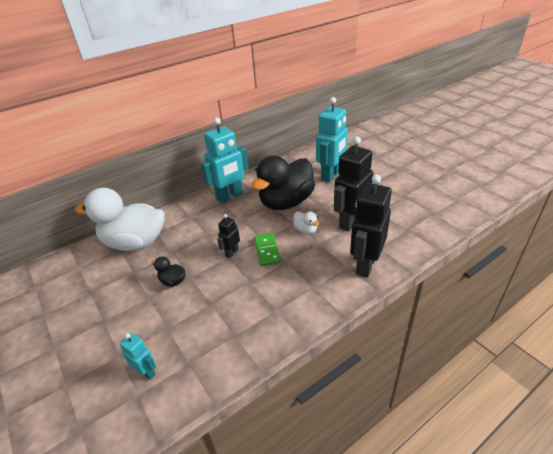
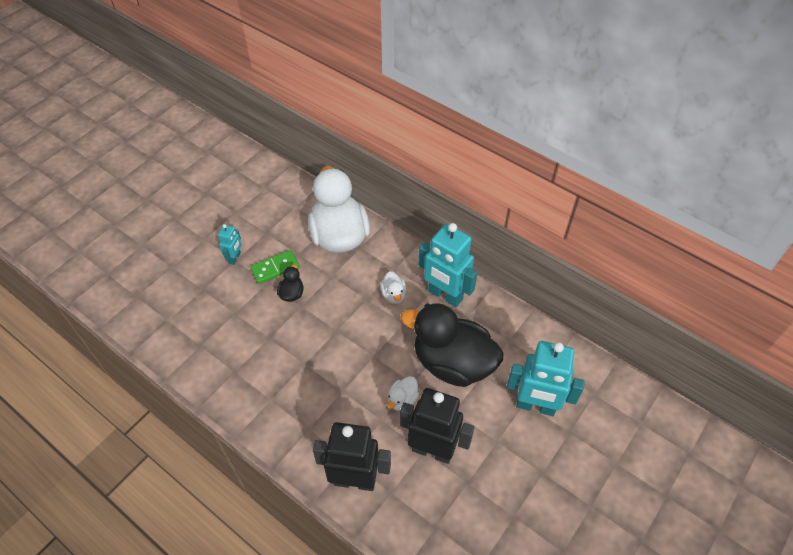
camera: 70 degrees right, 15 degrees up
turquoise robot [119,333,156,380] -> turquoise robot moved to [218,224,242,265]
black robot [217,214,240,258] -> none
green domino [254,233,281,266] -> green domino moved to [250,250,300,284]
none -> white duck [380,271,406,304]

